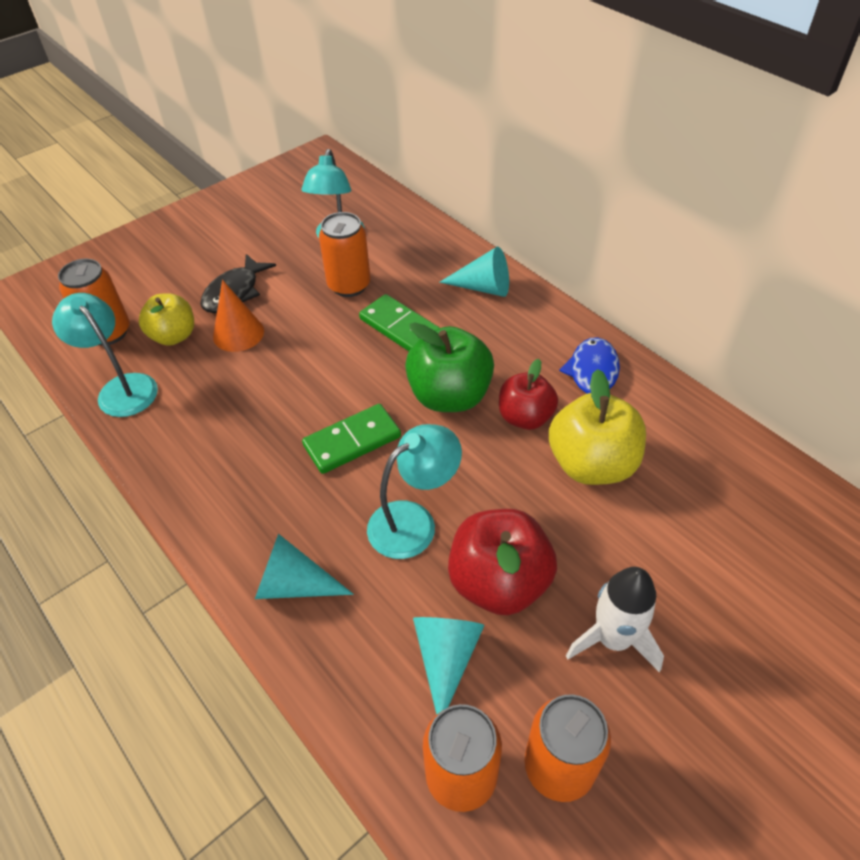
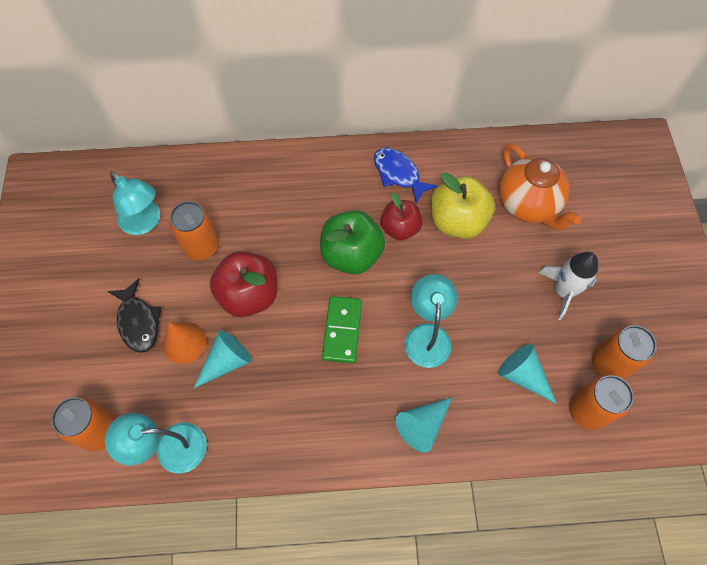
camera: 55 degrees left, 15 degrees up
yellow apple [139,293,194,346] -> none
green domino [359,294,440,351] -> none
turquoise cone [439,247,509,297] -> turquoise cone moved to [194,330,252,388]
red apple [448,509,557,615] -> red apple moved to [210,251,278,317]
none -> orange teapot [499,144,581,231]

